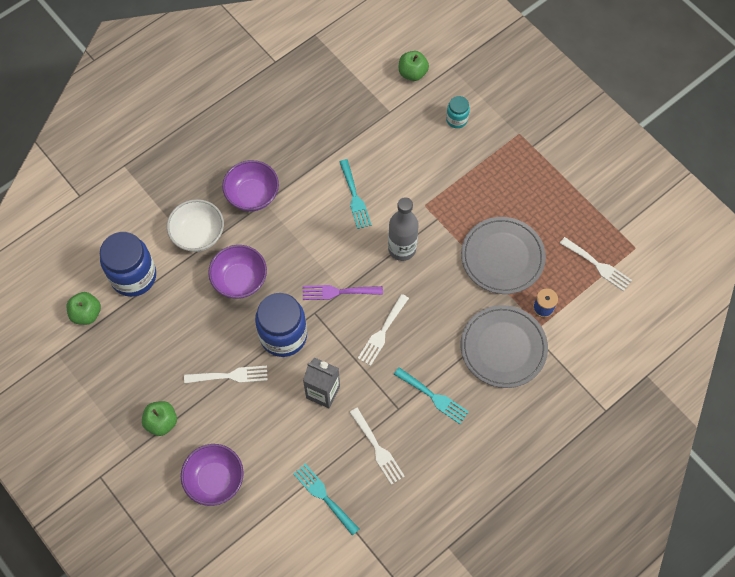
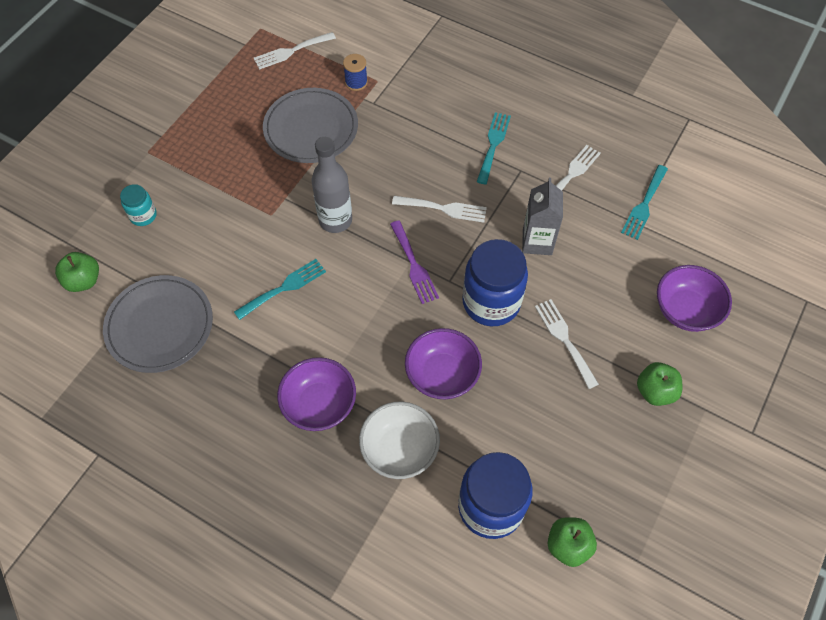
camera: 110 degrees left, 5 degrees down
grey plate [461,305,548,388] -> grey plate moved to [103,275,213,373]
white fork [560,237,632,291] -> white fork turned 135 degrees counterclockwise [254,32,336,70]

